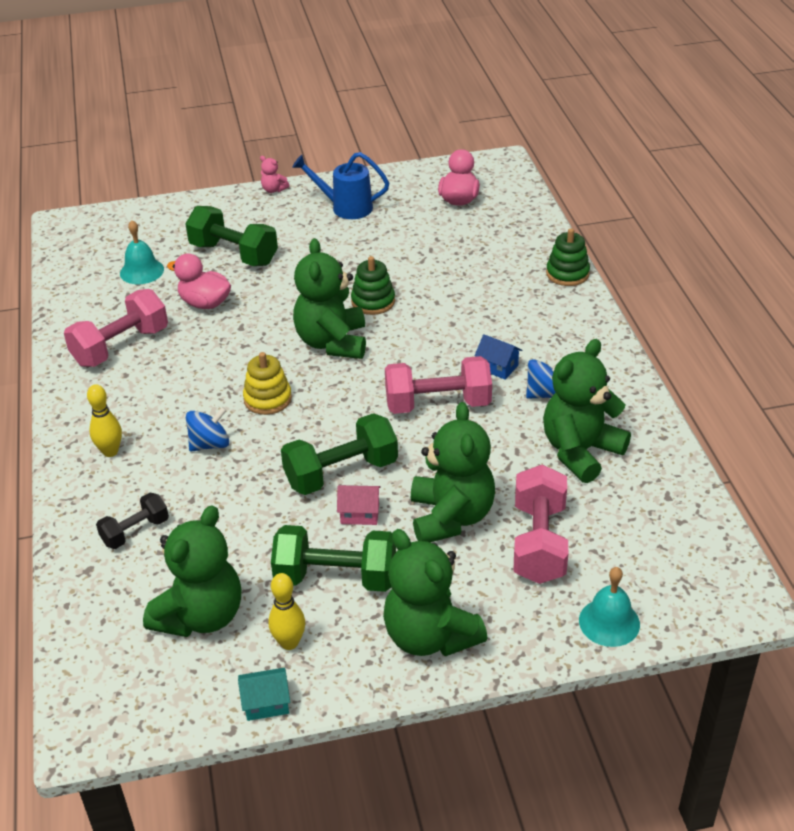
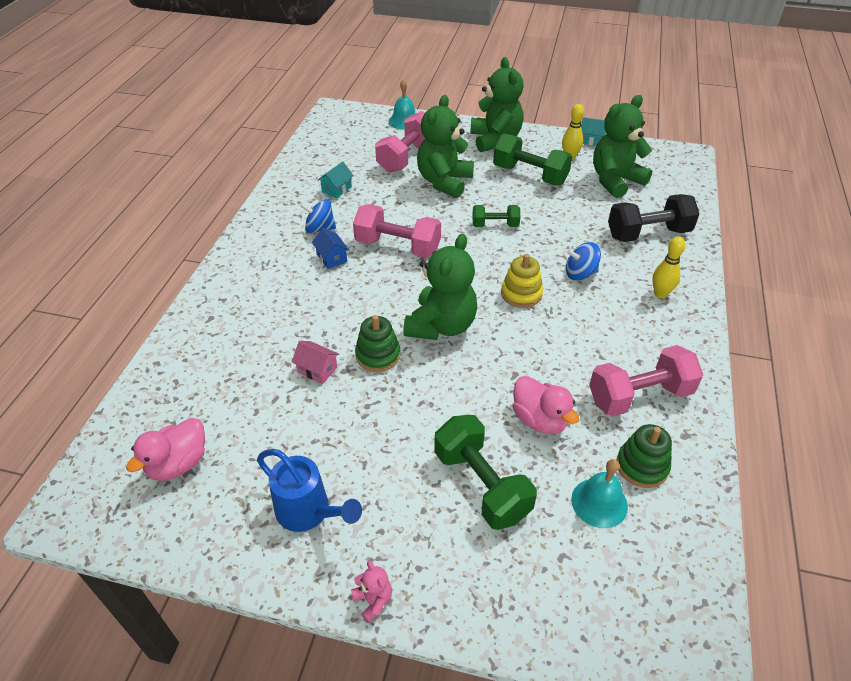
camera: 155 degrees left, 5 degrees up
black dumbbell [96,493,169,549] -> black dumbbell [608,194,699,242], size x1.71
green dumbbell [281,413,398,495] -> green dumbbell [473,205,520,227], size x0.59
pink house [337,485,381,525] -> pink house moved to [291,341,339,384]
green teddy bear [543,339,631,483] -> turquoise house [318,162,354,199]
green stacking toy [546,228,590,286] -> green stacking toy moved to [617,424,672,488]

